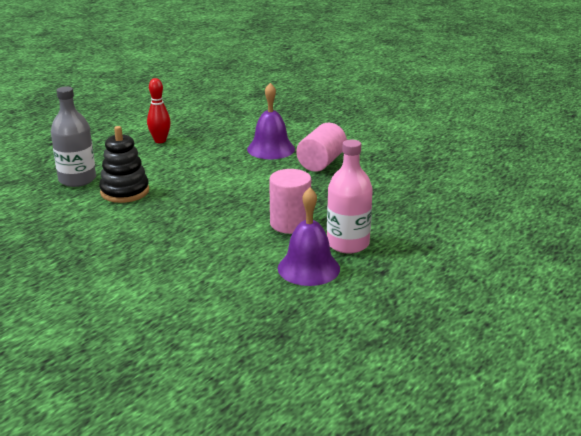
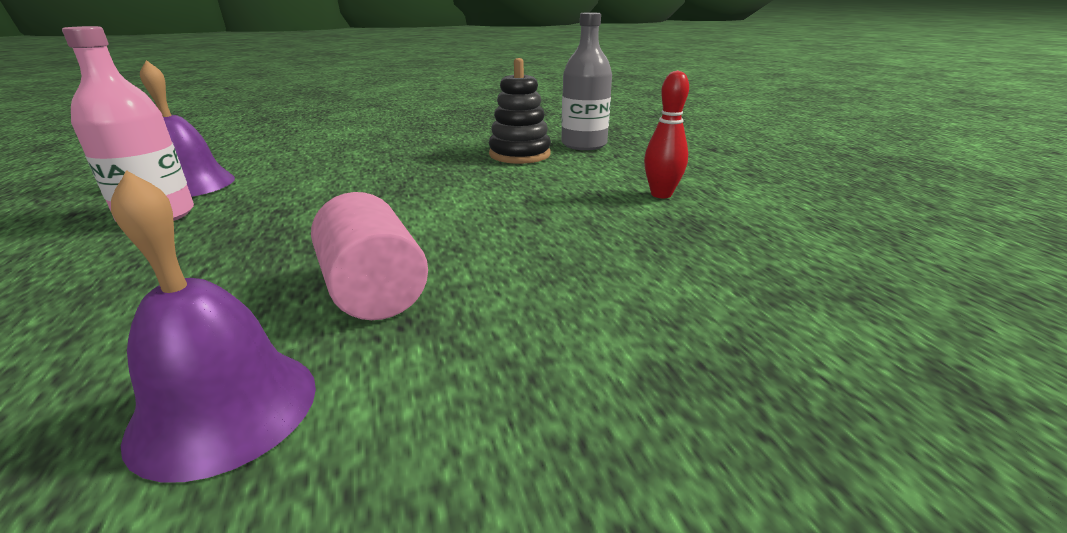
camera: 125 degrees right, 0 degrees up
purple bell [247,83,295,159] -> purple bell moved to [111,170,316,482]
pink cylinder [269,169,311,234] -> none

